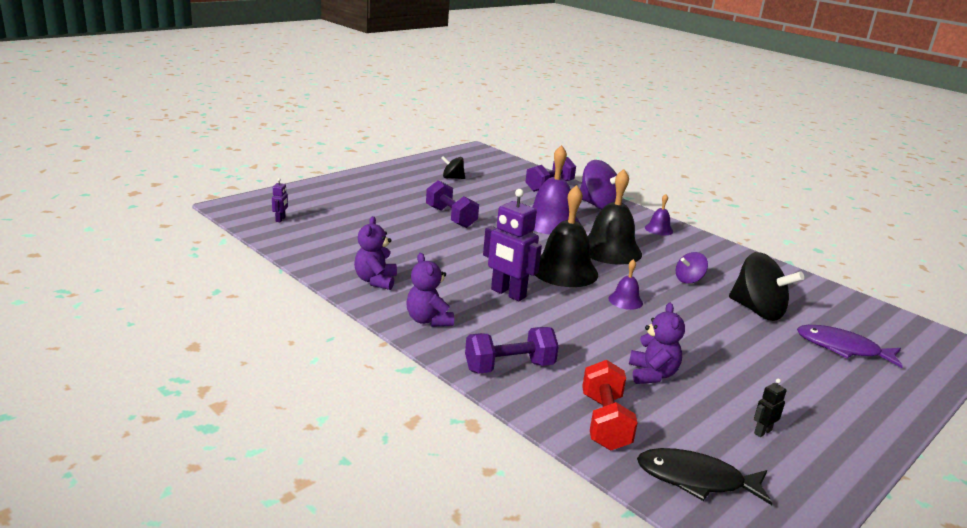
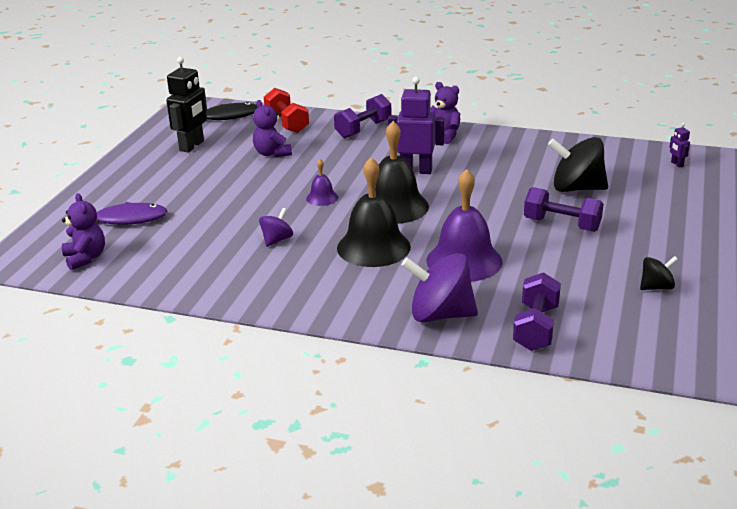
camera: 155 degrees right, 5 degrees up
purple teddy bear [354,216,397,290] -> purple teddy bear moved to [62,193,105,270]
purple bell [645,194,673,235] -> none
black spinning top [729,252,804,321] -> black spinning top moved to [548,137,608,192]
black robot [754,379,787,437] -> black robot [166,57,207,153], size x2.22

